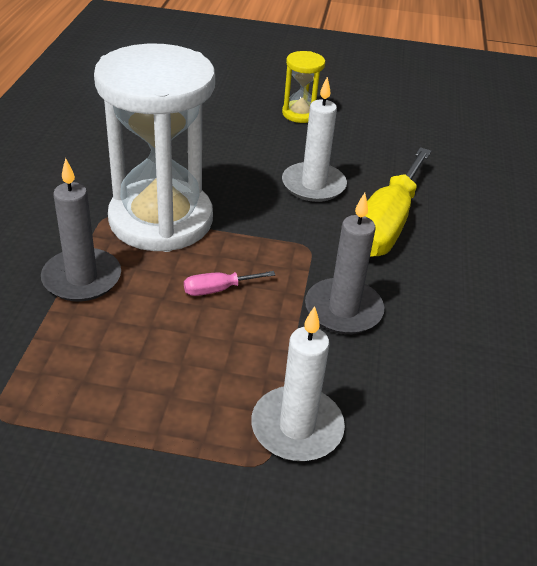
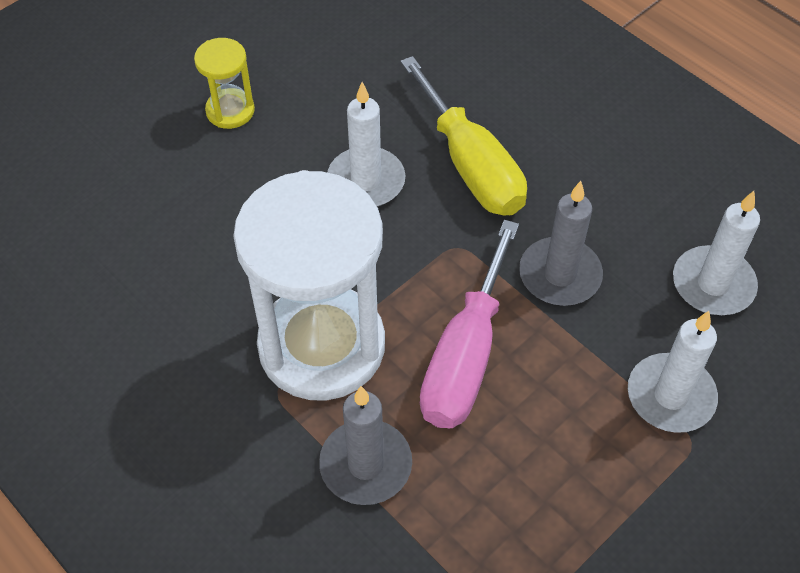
camera: 50 degrees left, 15 degrees up
pink screwdriver [184,271,275,296] -> pink screwdriver [420,220,519,428], size x2.36
none -> white candle [673,191,760,315]

